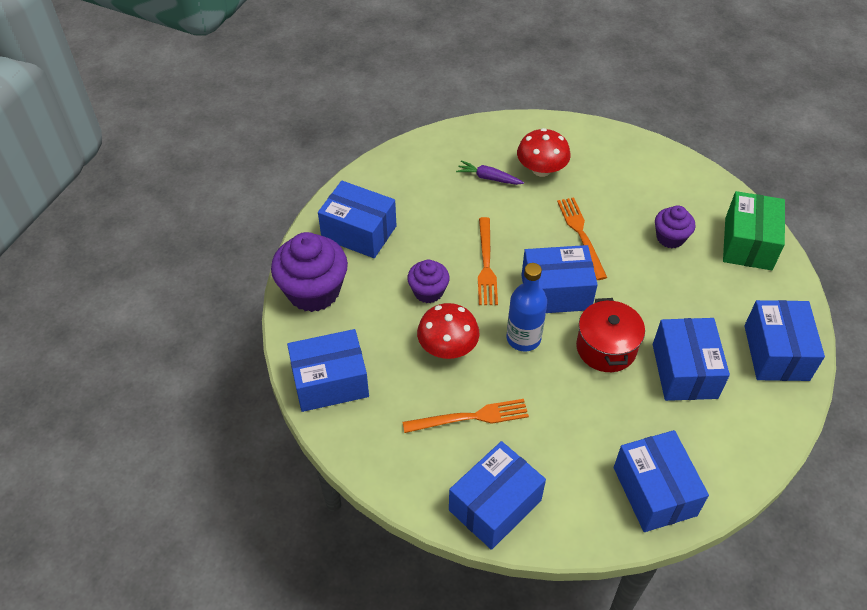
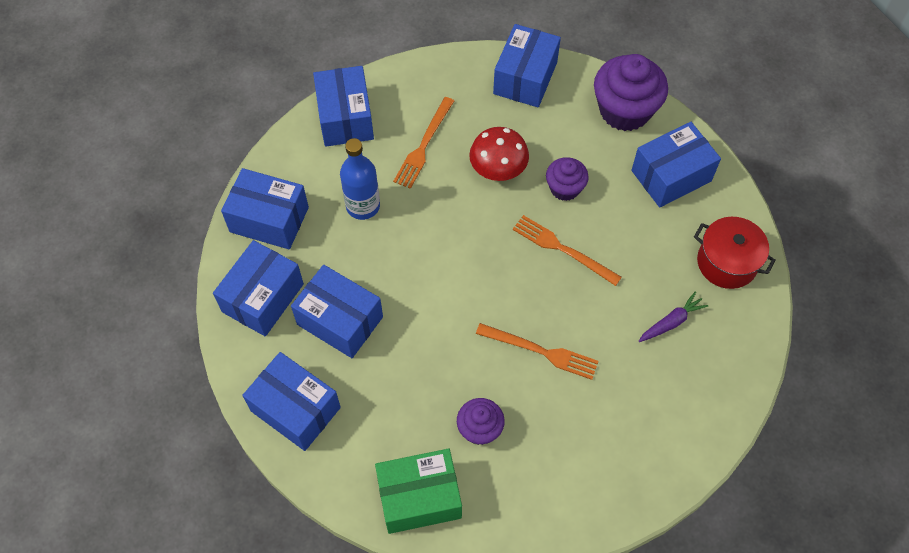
camera: 125 degrees right, 10 degrees up
blue bottle [507,263,547,352] -> blue bottle moved to [340,138,380,220]
red mushroom [517,128,571,177] -> none
blue box [521,245,598,313] -> blue box moved to [213,240,304,337]
red pot [576,298,645,372] -> red pot moved to [694,217,776,289]
green box [723,191,785,270] -> green box turned 60 degrees counterclockwise [375,449,462,534]

